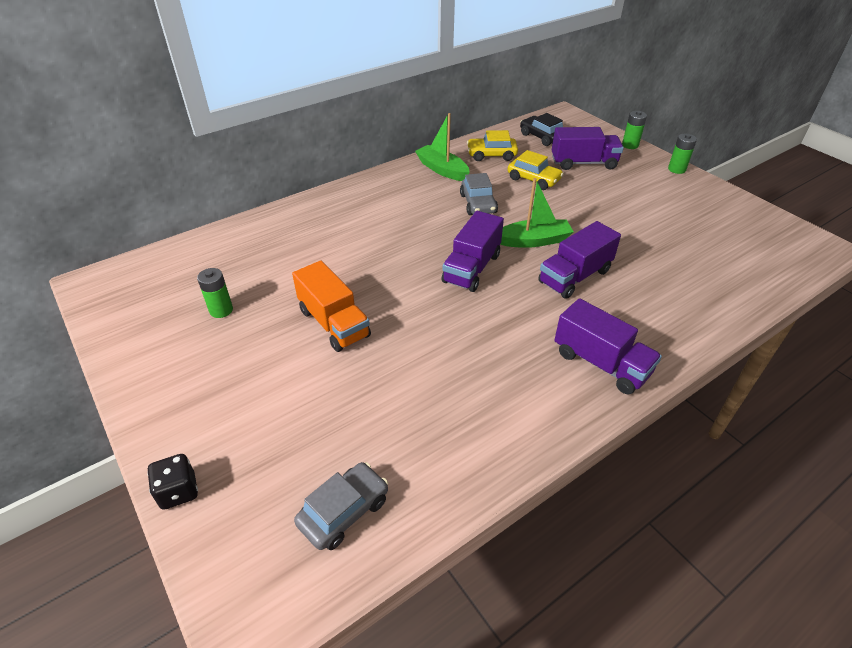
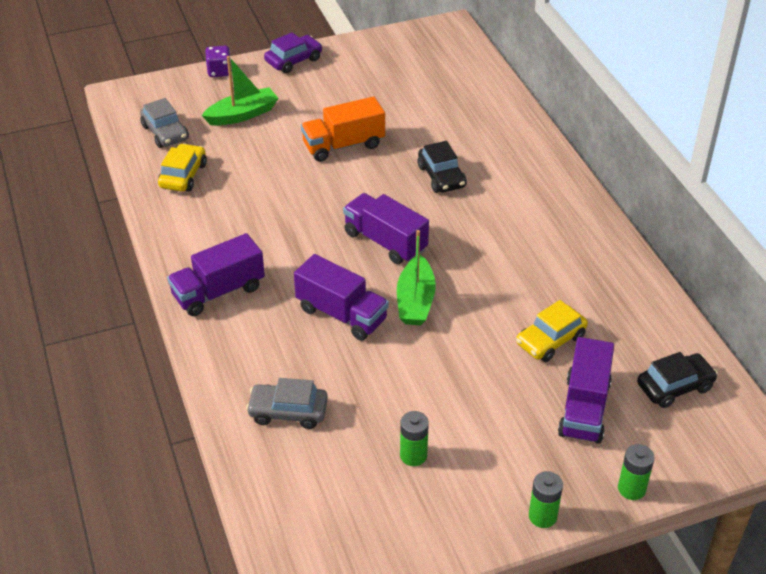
camera: 105 degrees right, 0 degrees up
black dice [147,454,198,510] -> purple dice [205,46,232,77]
green battery [197,268,233,318] -> green battery moved to [400,411,429,466]
green boat [415,113,470,181] -> green boat moved to [201,56,279,126]
grey car [460,173,498,215] -> grey car moved to [246,378,328,429]
yellow car [467,130,518,161] -> yellow car moved to [158,143,207,192]
purple truck [538,221,621,299] -> purple truck turned 150 degrees clockwise [294,254,389,341]
none -> purple car [264,32,322,73]
none -> black car [418,141,467,193]

